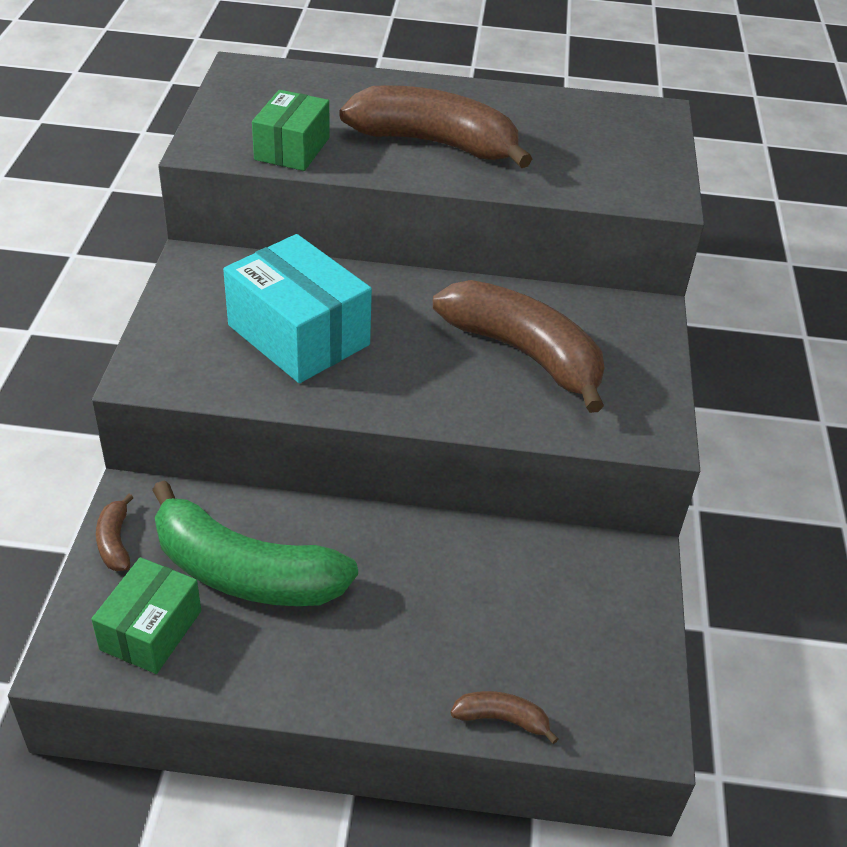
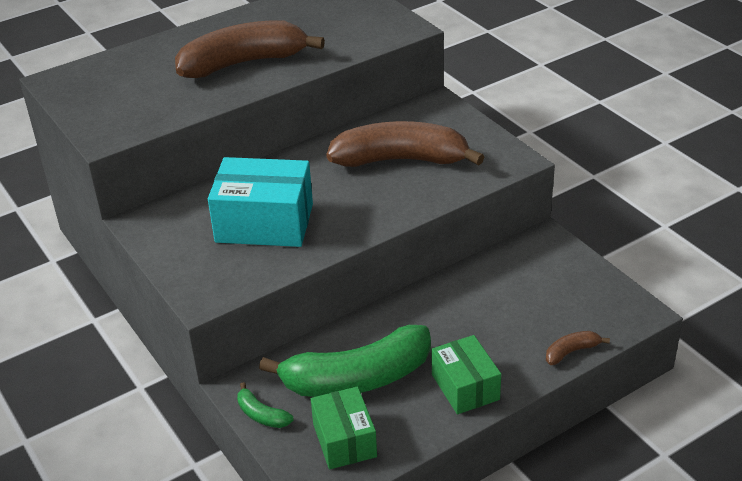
camera: 35 degrees left, 5 degrees down
brown banana [96,494,134,571] -> green banana [237,382,294,428]
green box [252,90,329,171] -> green box moved to [432,335,501,414]

